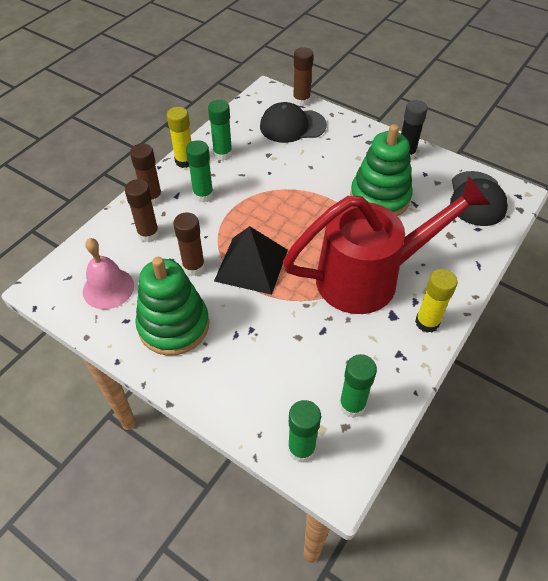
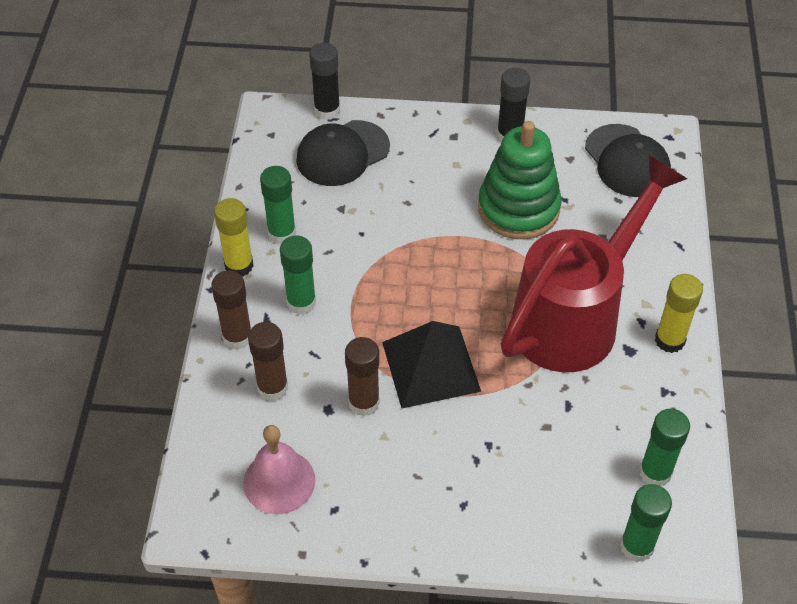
camera: 30 degrees left, 0 degrees up
green stacking toy [135,257,209,356] -> none
brown glue stick [293,47,313,106] -> black glue stick [309,43,340,120]

